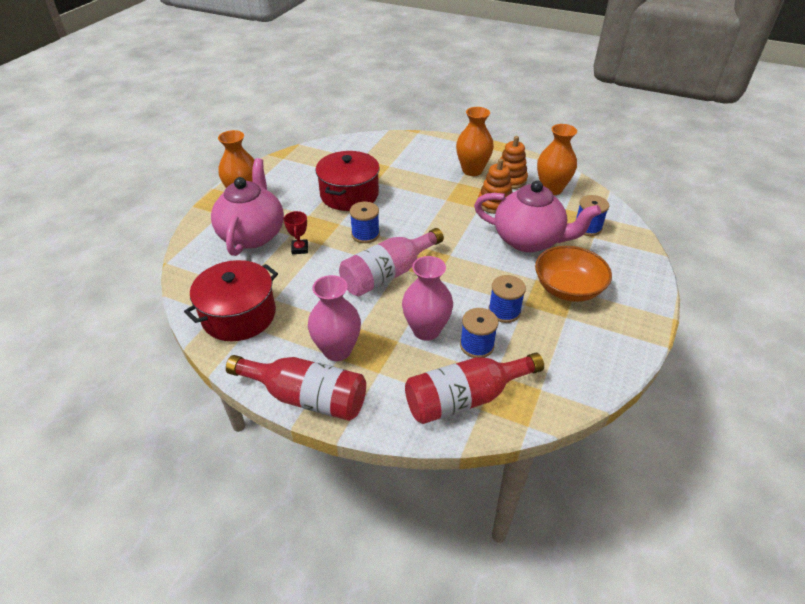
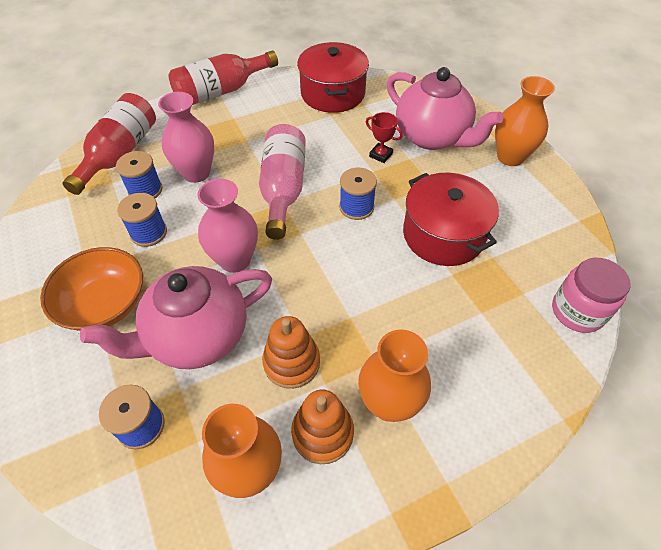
camera: 130 degrees right, 10 degrees up
pink vase [308,275,361,361] -> pink vase moved to [197,179,258,273]
none -> pink jar [552,258,631,333]

